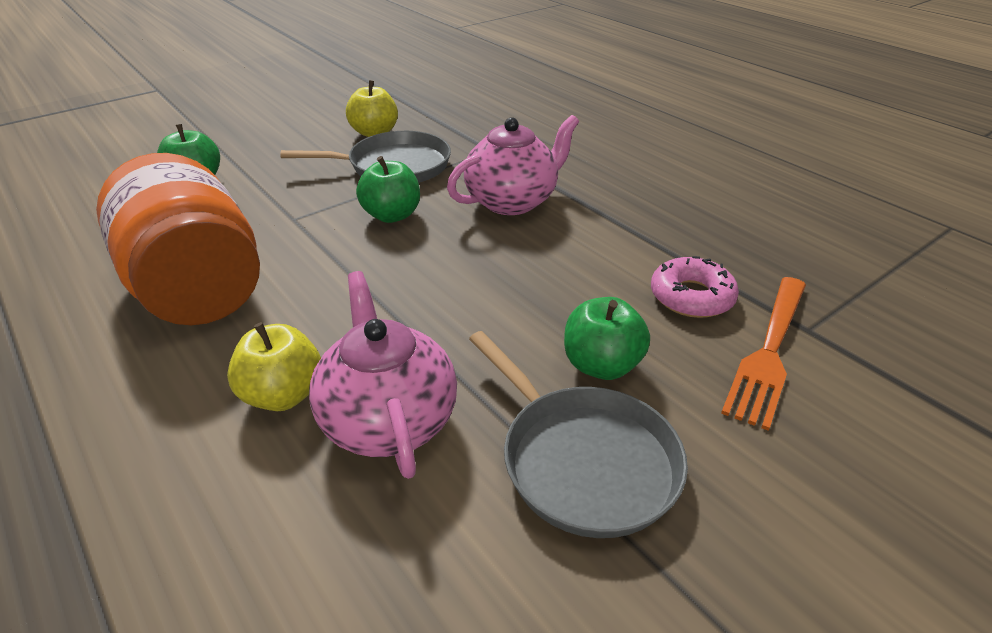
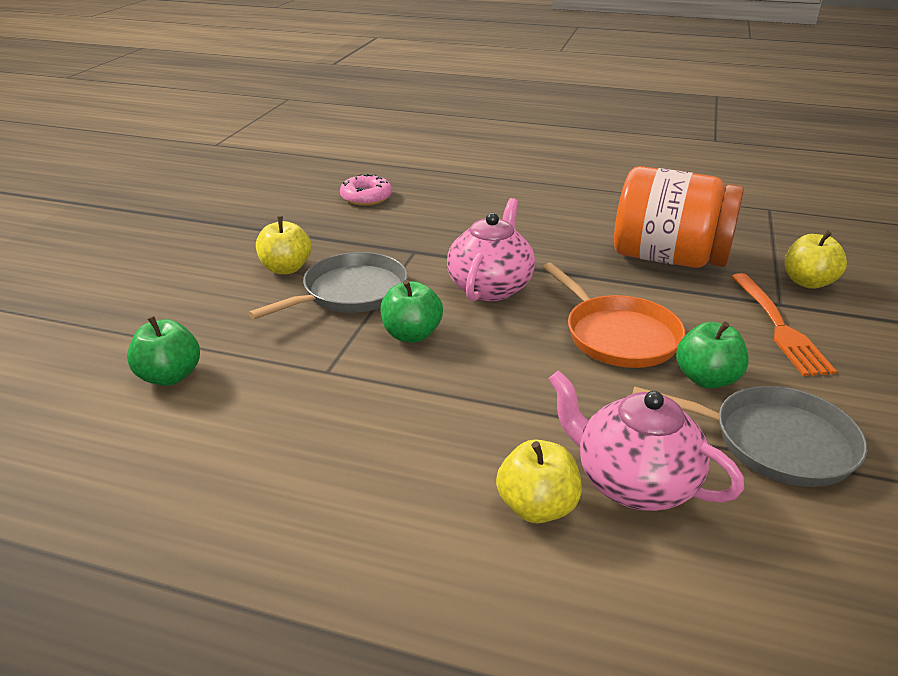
camera: 35 degrees left, 5 degrees down
orange jar [96,153,260,325] -> orange jar moved to [614,166,744,268]
pink donut [651,256,739,318] -> pink donut moved to [340,173,392,206]
none -> orange pan [543,262,685,368]
none -> yellow apple [785,231,847,289]

